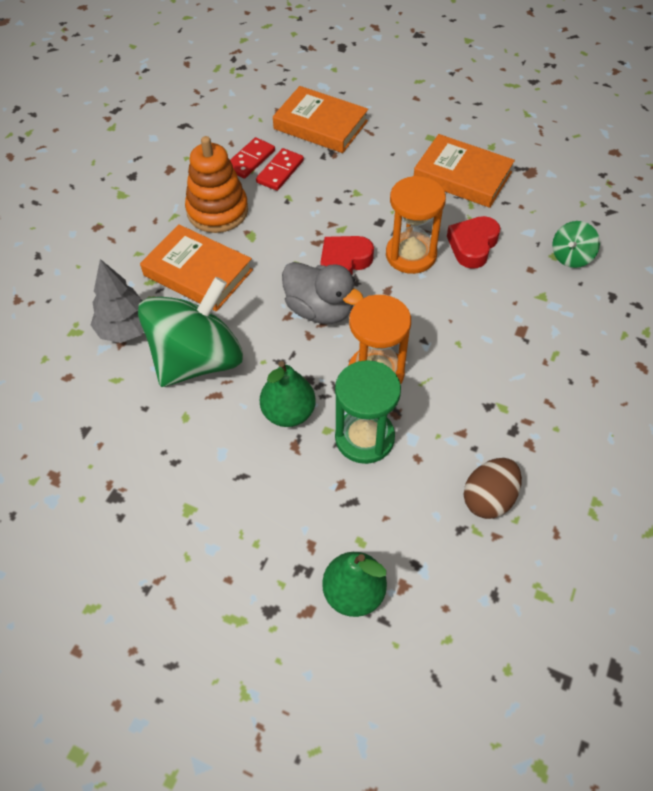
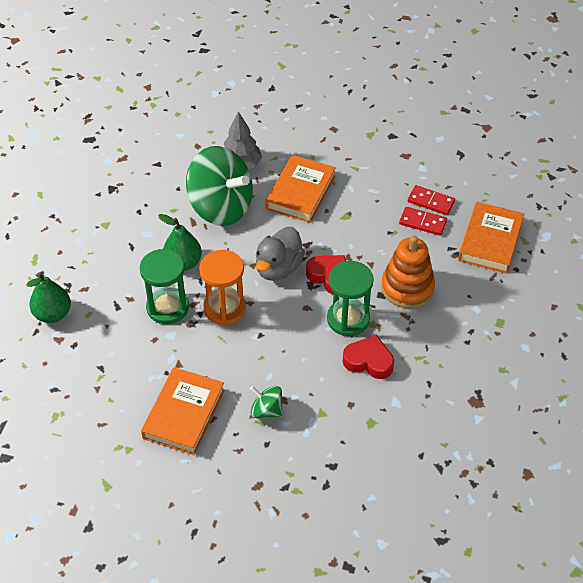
camera: 80 degrees right, 5 degrees down
orange stacking toy [185,136,248,233] -> orange stacking toy moved to [381,236,435,308]
orange hourglass [386,176,446,274] -> green hourglass [327,261,374,336]
orange book [414,134,515,208] -> orange book moved to [141,367,225,455]
brown egg [464,458,522,519] -> none
green spinning top [552,221,600,268] -> green spinning top moved to [250,386,282,418]

